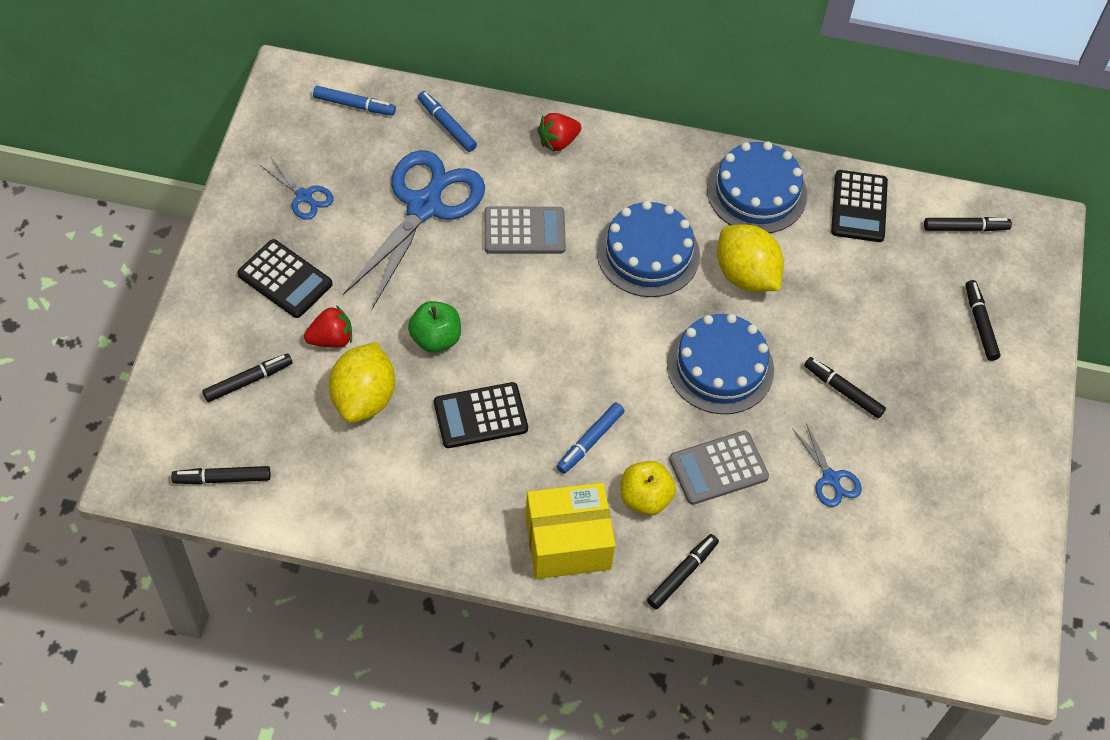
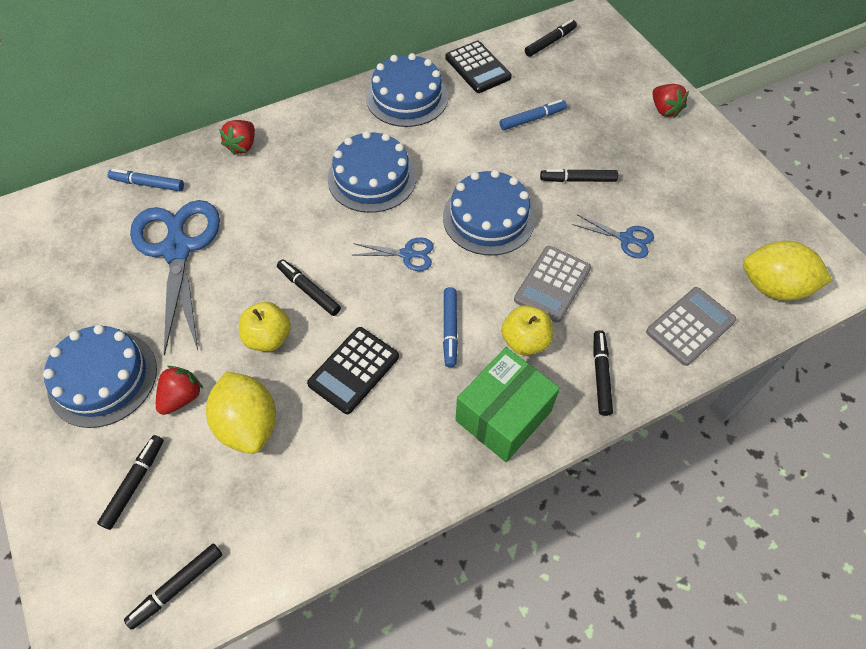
camera: 35 degrees left, 0 degrees up
black calculator [237,239,332,318] -> blue cake [43,325,157,428]
blue scissors [260,156,333,220] -> blue scissors moved to [353,237,434,271]
blue marker [313,86,396,116] -> blue marker moved to [499,99,567,130]
green apple [408,301,461,353] -> yellow apple [239,302,291,352]
grey calculator [484,207,566,254] -> grey calculator moved to [646,287,736,366]
yellow box [525,482,616,579] -> green box [455,347,560,462]
yellow lemon [717,224,784,292] -> yellow lemon moved to [743,241,833,300]
black marker [965,280,1001,361] -> black marker moved to [277,259,341,316]
none -> red strawberry [653,84,689,118]

